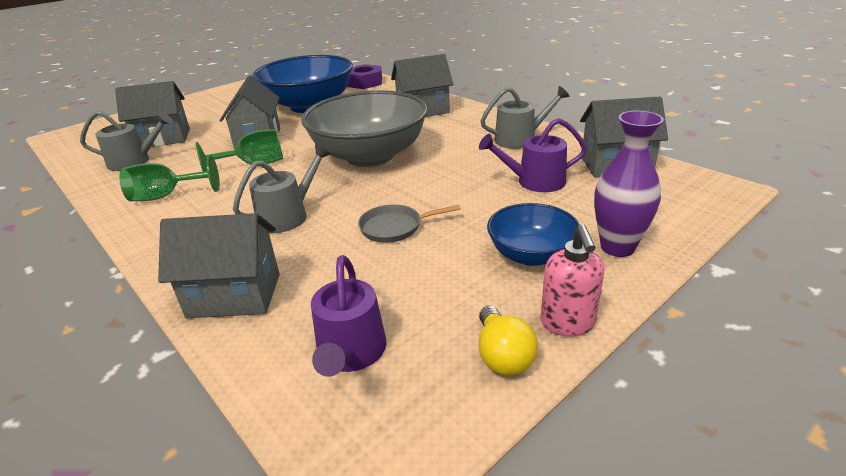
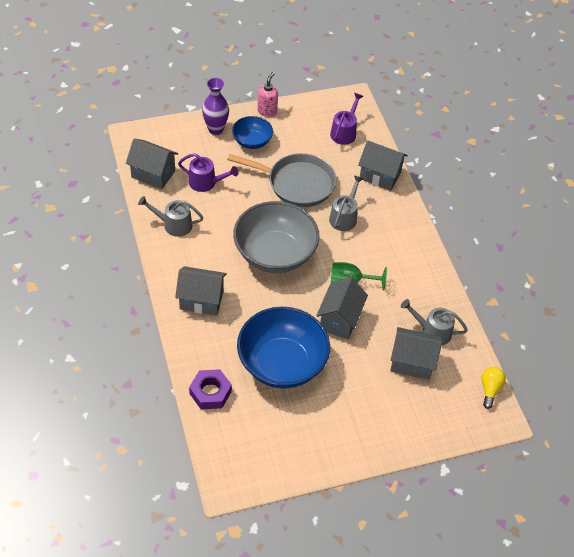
camera: 160 degrees left, 20 degrees up
green goblet [119,155,220,201] -> none
grey watering can [233,144,331,233] -> grey watering can turned 135 degrees clockwise [329,175,363,231]
grey pan [358,204,461,243] -> grey pan [227,153,336,207], size x2.08
yellow light bulb [478,306,538,376] -> yellow light bulb moved to [481,367,506,409]

